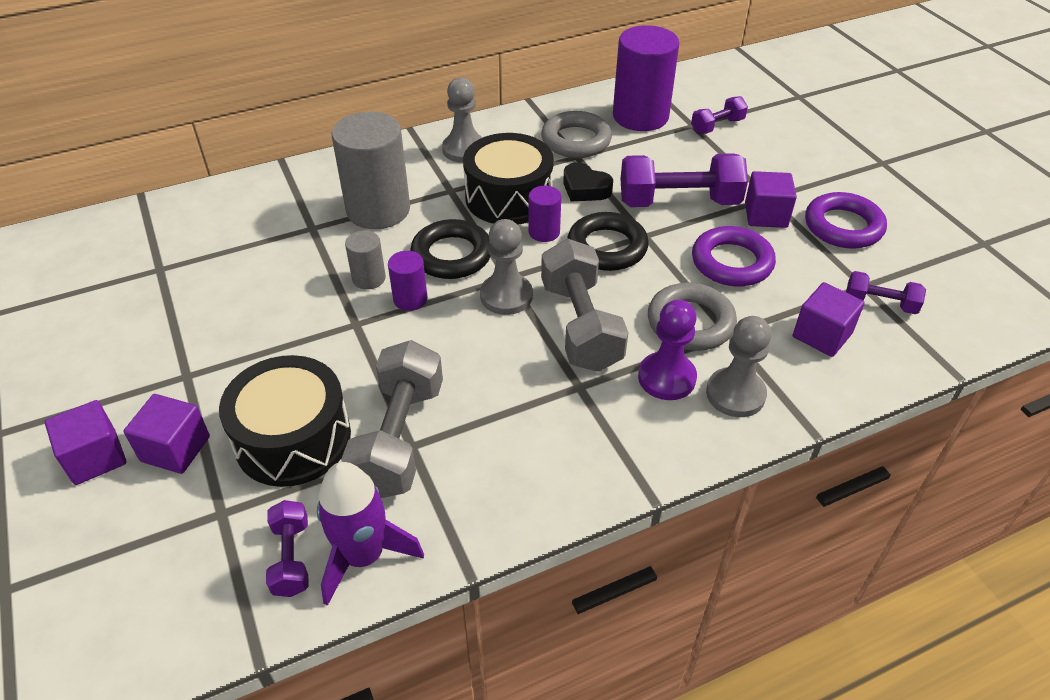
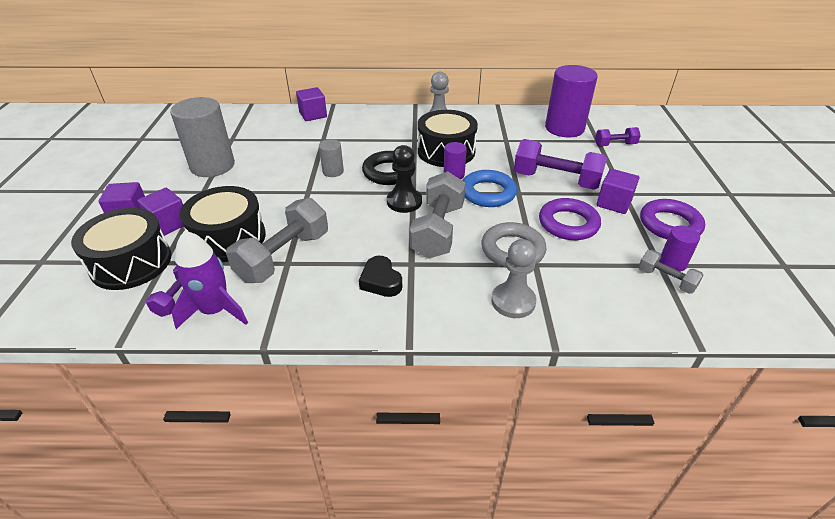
camera: 25 degrees right, 5 degrees down
grey cylinder [332,111,410,229] -> grey cylinder moved to [170,97,235,177]
purple cylinder [388,251,427,311] -> purple cylinder moved to [659,226,700,272]
grey pawn [480,219,533,315] -> black pawn [387,145,422,213]
grey ring [541,111,612,158] -> none
black heart [563,162,613,202] -> black heart moved to [359,256,402,297]
black ring [567,212,649,271] -> blue ring [463,170,517,207]
purple pawn [638,300,697,400] -> none
purple cube [793,282,865,357] -> purple cube moved to [296,87,327,121]
purple dumbbell [846,271,926,314] -> grey dumbbell [638,250,704,294]
none -> black drum [71,208,171,290]

